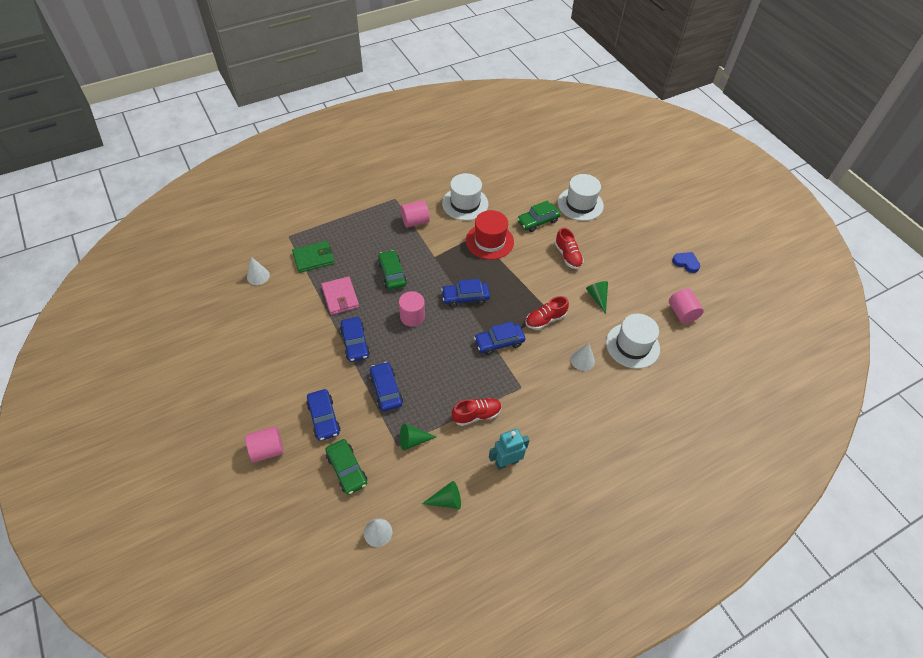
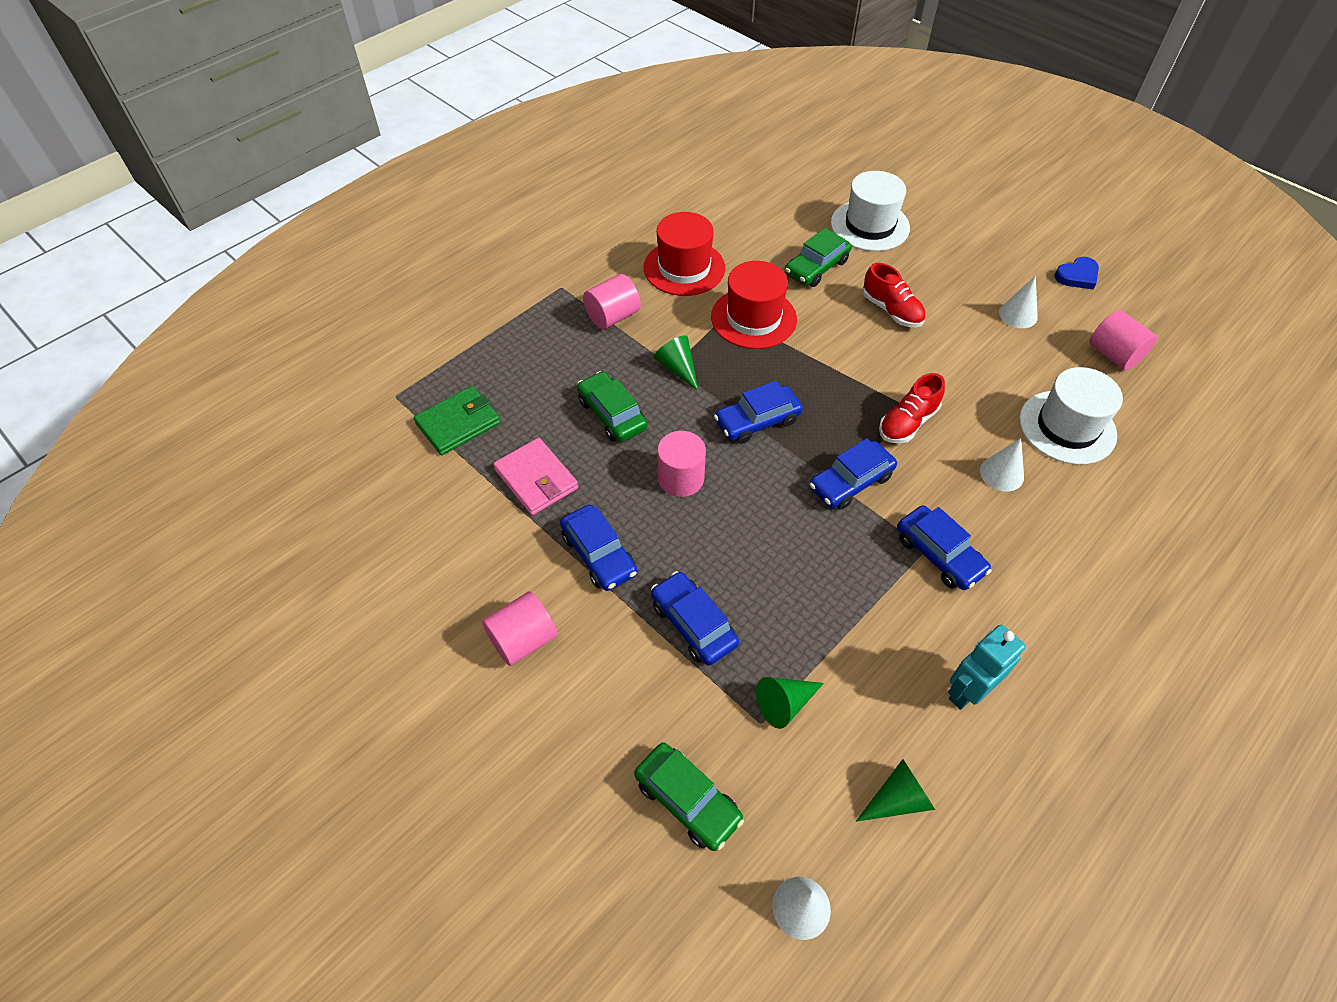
camera: 15 degrees left, 0 degrees up
pink cylinder [245,426,284,463] -> pink cylinder moved to [482,591,557,666]
white cone [247,257,270,285] -> white cone moved to [999,276,1038,328]
blue car [306,389,340,441] -> blue car moved to [897,505,991,590]
white hat [442,173,489,221] -> red hat [643,212,725,296]
red shoe [452,398,502,426] -> none
green cone [586,281,608,314] -> green cone moved to [654,335,698,391]
blue heart [672,252,700,273] -> blue heart turned 135 degrees clockwise [1054,257,1099,290]

